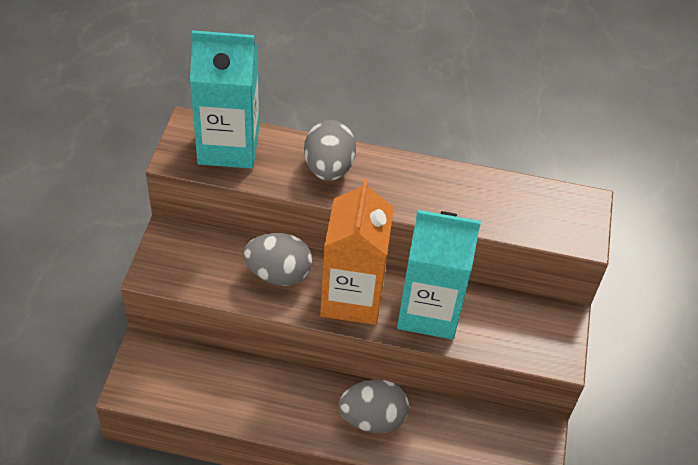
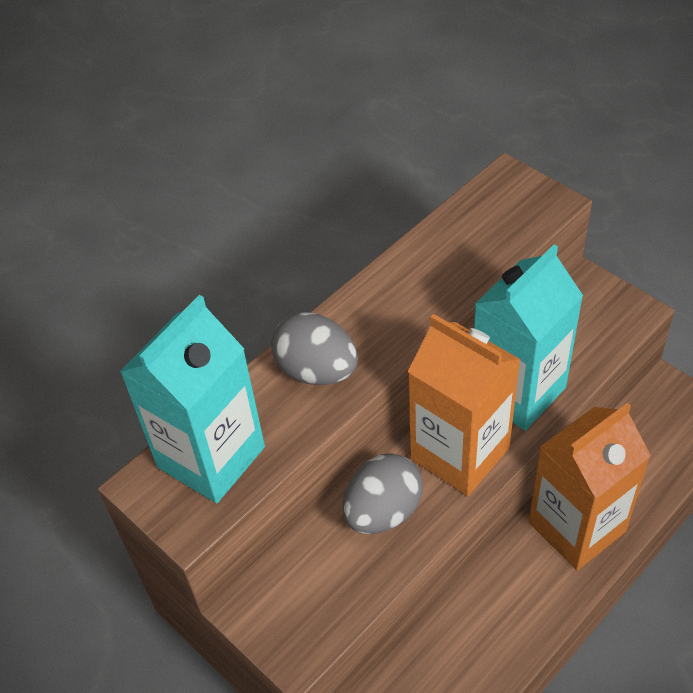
camera: 50 degrees left, 0 degrees up
grey egg [338,379,409,433] -> orange carton [529,403,651,571]

